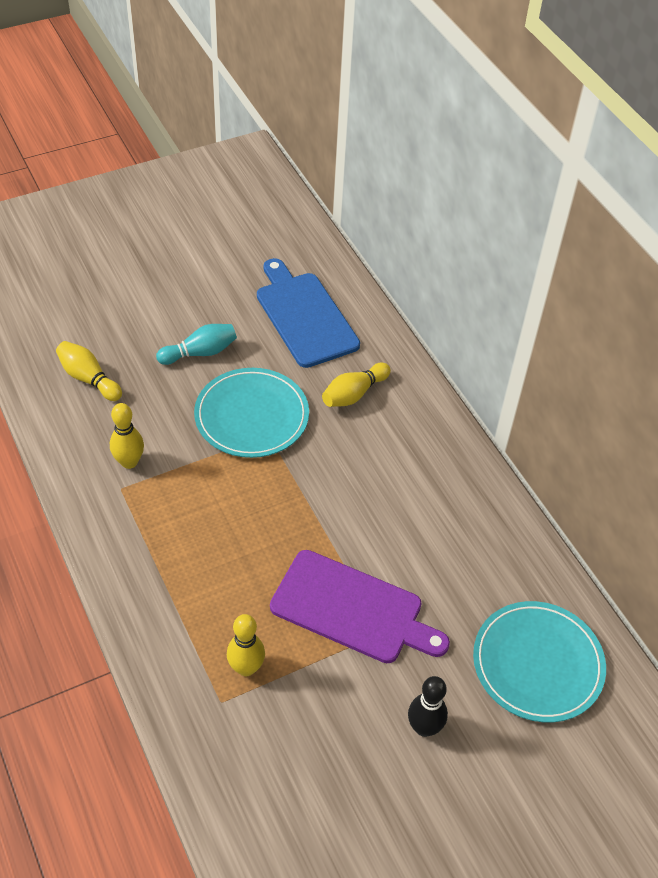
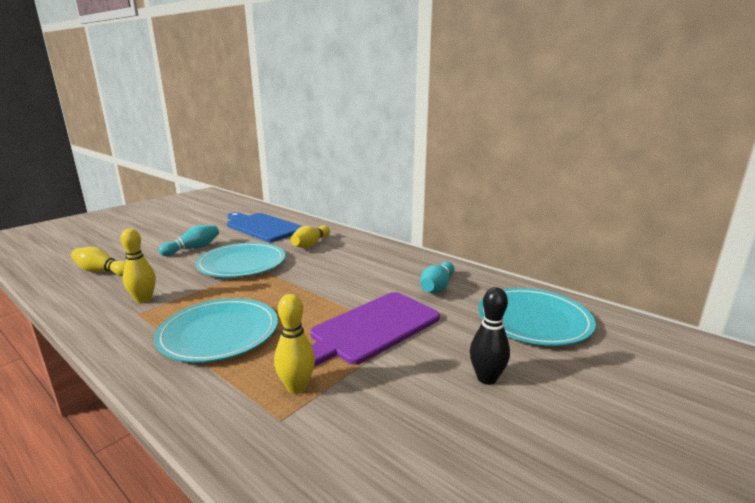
camera: 20 degrees left, 30 degrees down
purple cutting board [270,550,450,663] -> purple cutting board turned 135 degrees clockwise [311,292,440,367]
none -> turquoise plate [154,298,278,362]
none -> turquoise bowling pin [420,262,455,293]

